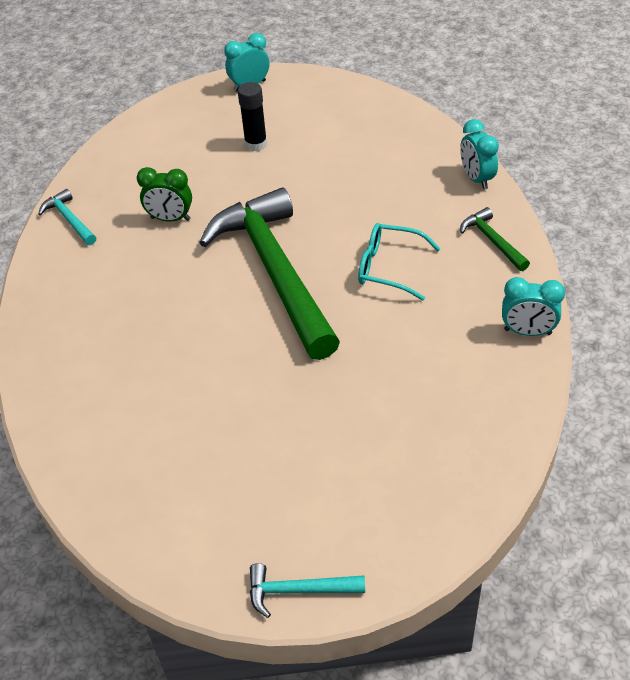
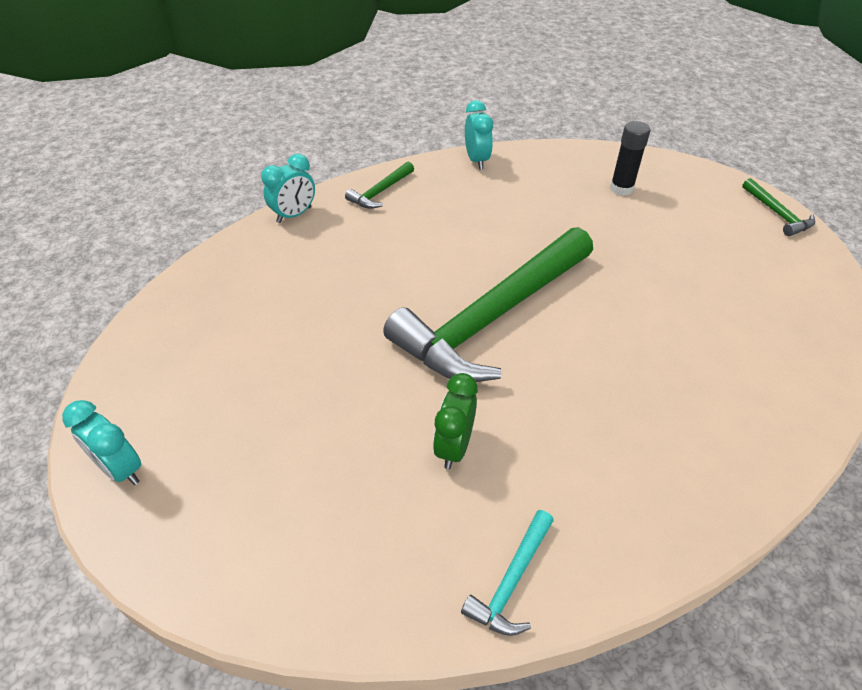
camera: 115 degrees left, 0 degrees up
green clock [137,167,192,222] -> green clock turned 150 degrees counterclockwise [433,373,478,470]
black glue stick [238,82,267,151] -> black glue stick moved to [610,121,651,196]
turquoise hammer [250,563,365,618] -> green hammer [742,178,815,236]
turquoise glasses [358,223,441,301] -> none

